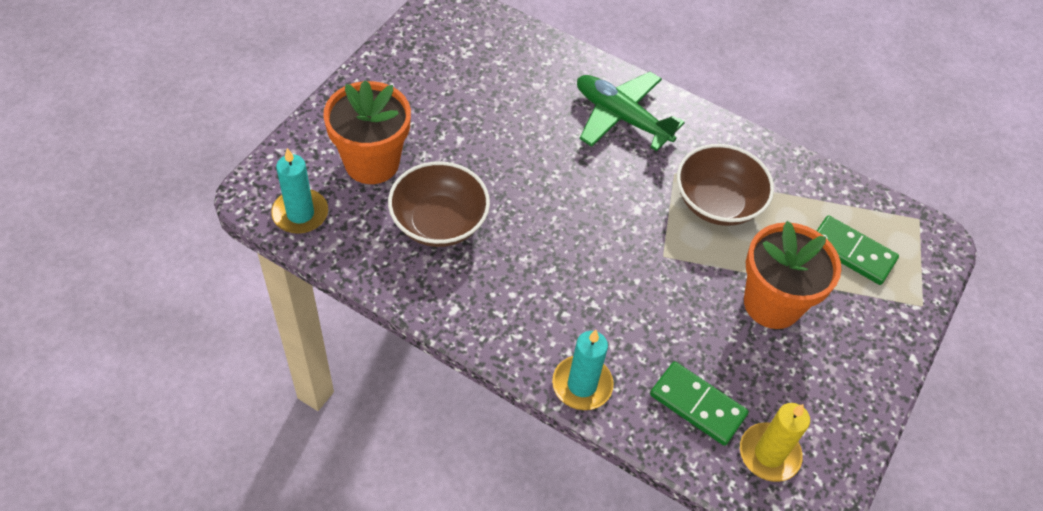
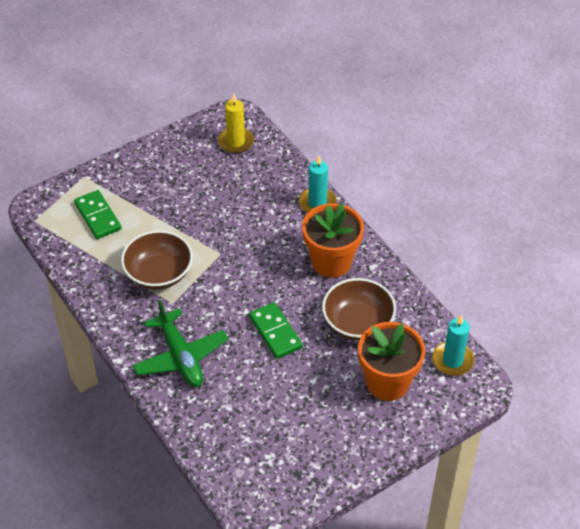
camera: 150 degrees left, 5 degrees down
green domino [650,362,749,446] -> green domino moved to [249,302,303,359]
orange flower pot [744,221,841,329] -> orange flower pot moved to [302,203,364,278]

